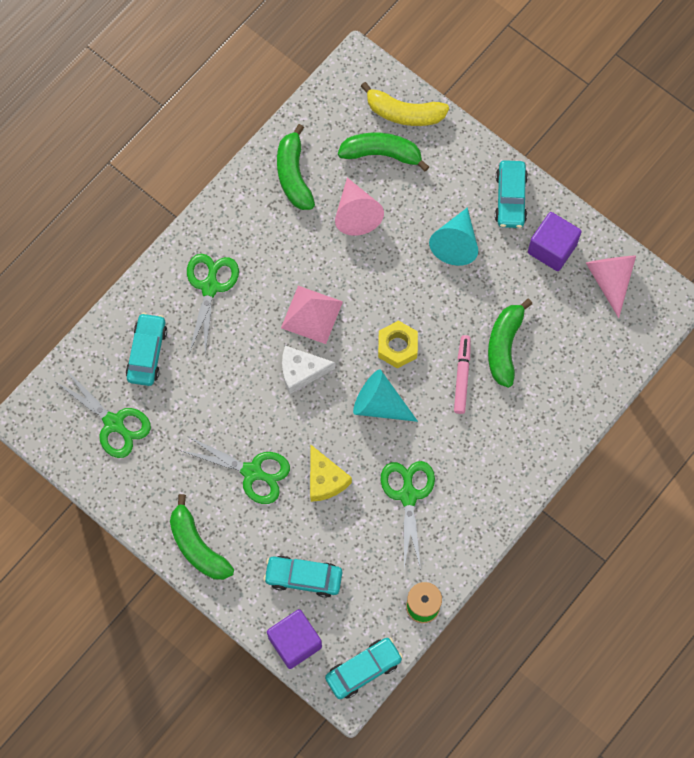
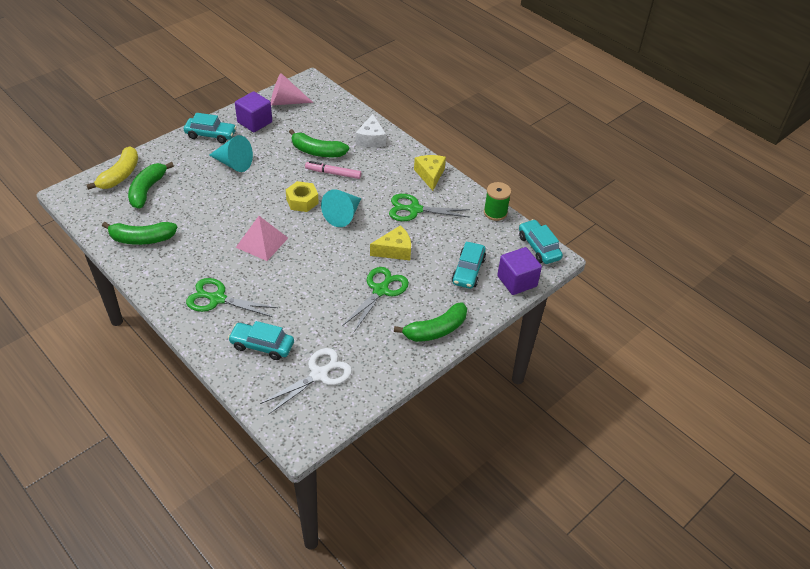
camera: 85 degrees left, 25 degrees down
green scissors [54,370,151,458] -> white scissors [260,348,352,414]
white cheese [282,346,335,394] -> white cheese moved to [356,114,386,147]
pink cone [335,178,384,236] -> none
none -> yellow cheese [414,155,446,191]

